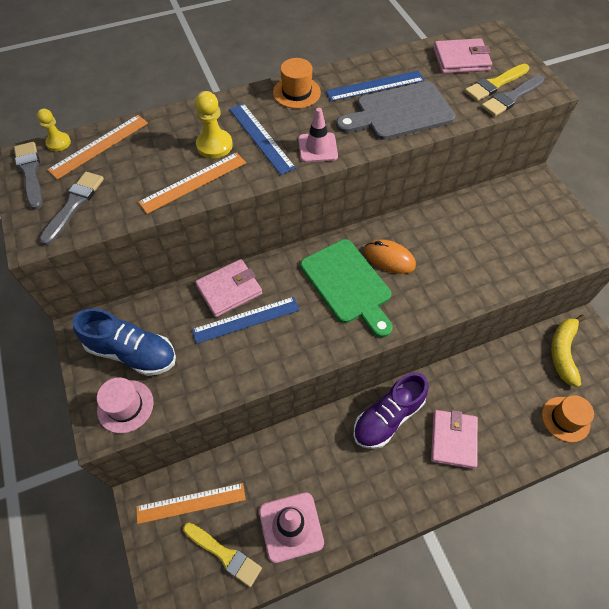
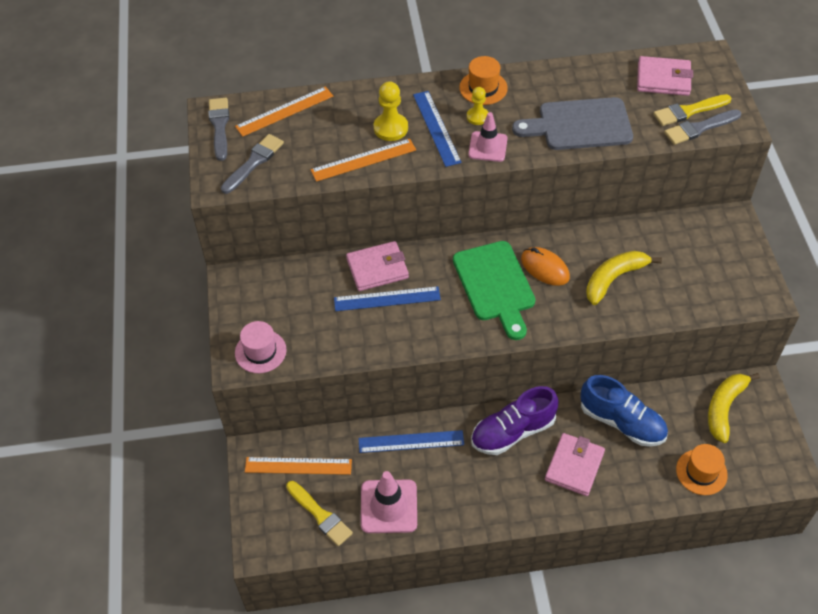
camera: 15 degrees right, 5 degrees down
yellow pawn [37,109,71,151] -> yellow pawn moved to [467,87,489,125]
blue shoe [72,308,176,376] -> blue shoe moved to [580,375,668,447]
blue ruler [326,71,425,101] -> blue ruler moved to [359,430,464,453]
none -> yellow banana [586,251,662,305]

